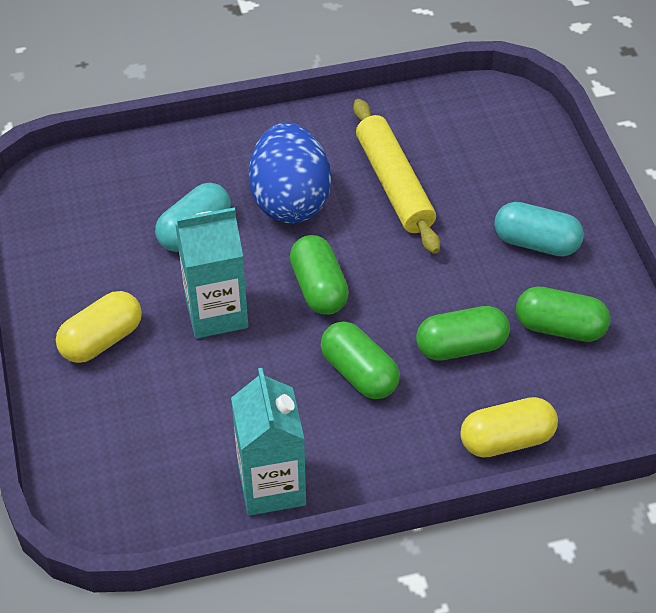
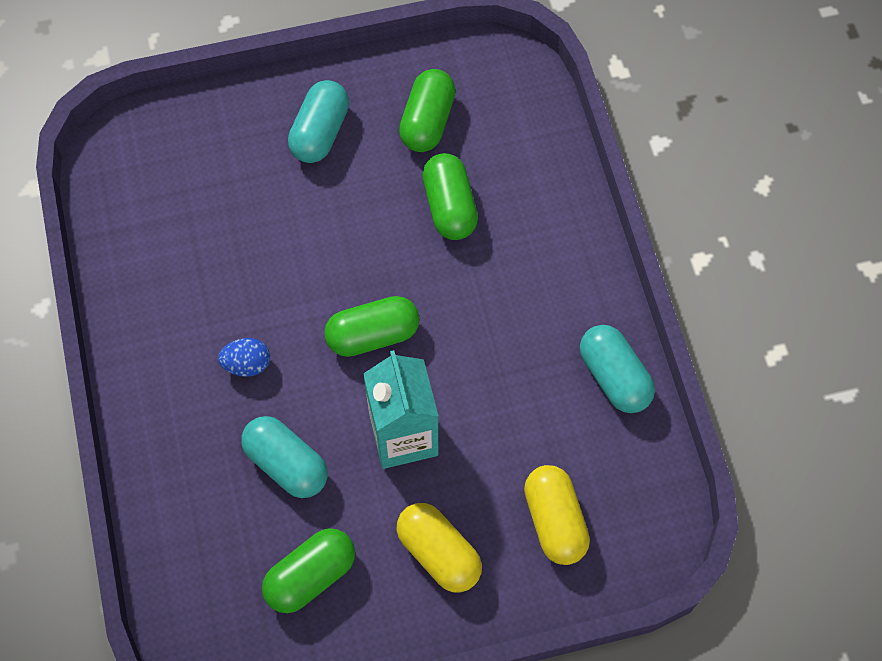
camera: 90 degrees left, 15 degrees up
turquoise carton [231,368,306,516] -> turquoise capsule [580,325,655,413]
blue egg [249,122,331,223] -> blue egg [218,338,270,377], size x0.43
green capsule [320,321,400,399] -> green capsule moved to [262,528,355,613]
yellow rolling pin [353,99,440,254] -> none
yellow capsule [460,397,558,458] -> yellow capsule moved to [524,465,590,565]

